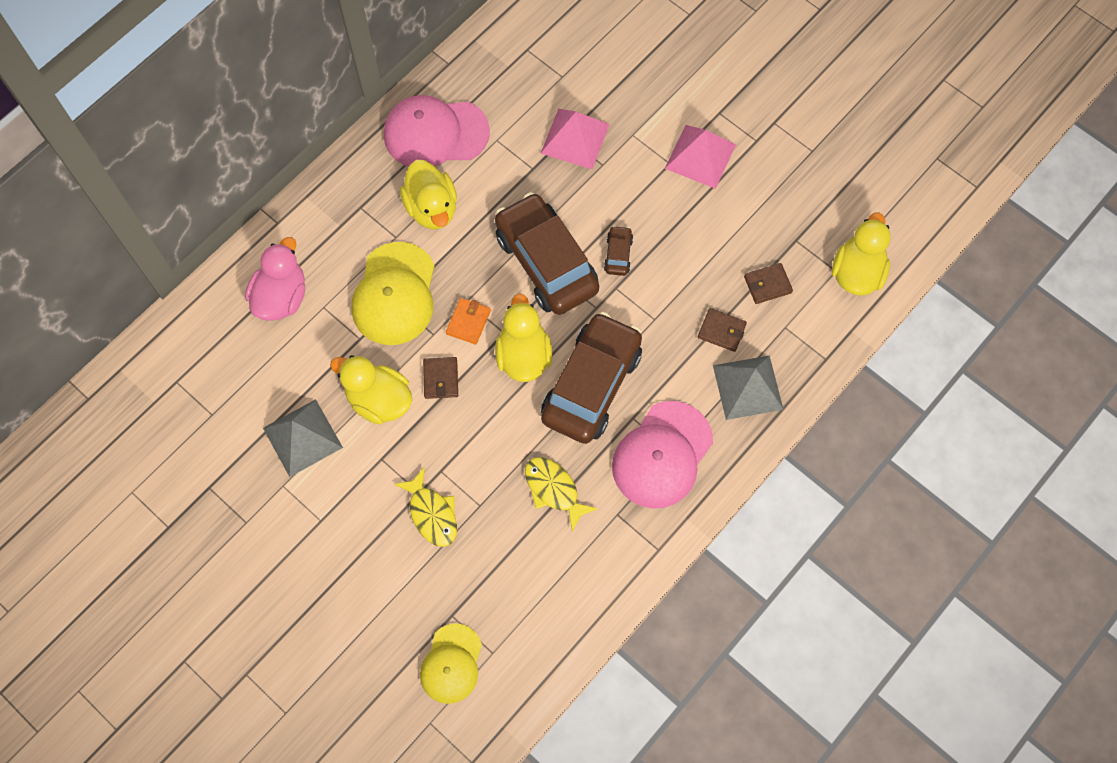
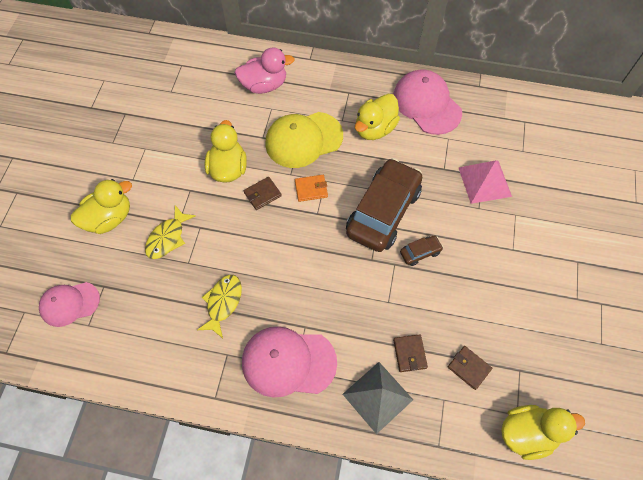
camera: 60 degrees right, 5 degrees down
grey pyramid [263,399,343,477] -> none
yellow cap [420,623,482,704] -> pink cap [39,282,100,327]
yellow duck [495,293,552,382] -> yellow duck moved to [71,179,132,234]
brown car [541,312,642,444] -> none
pink pyramid [665,125,736,189] -> none

